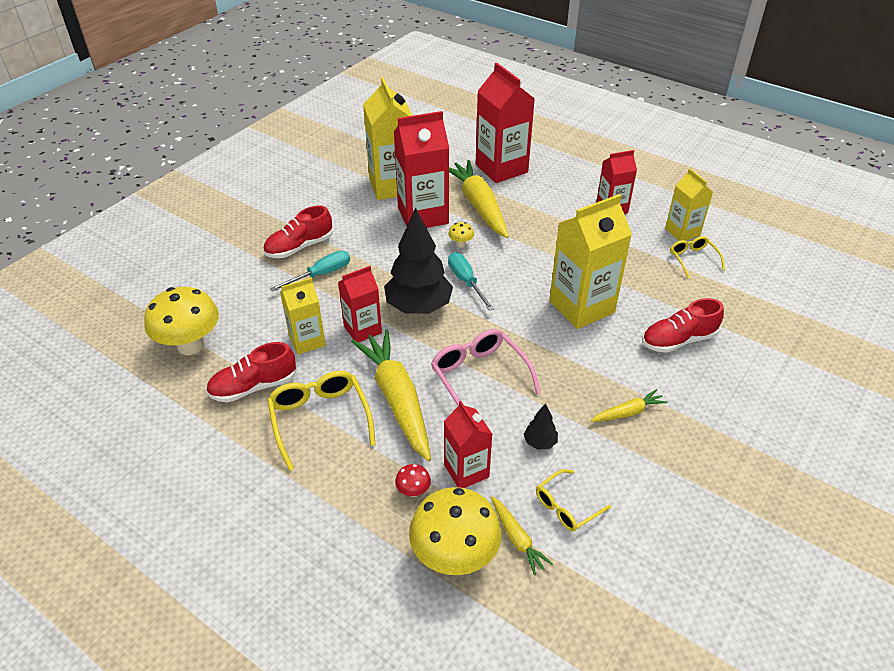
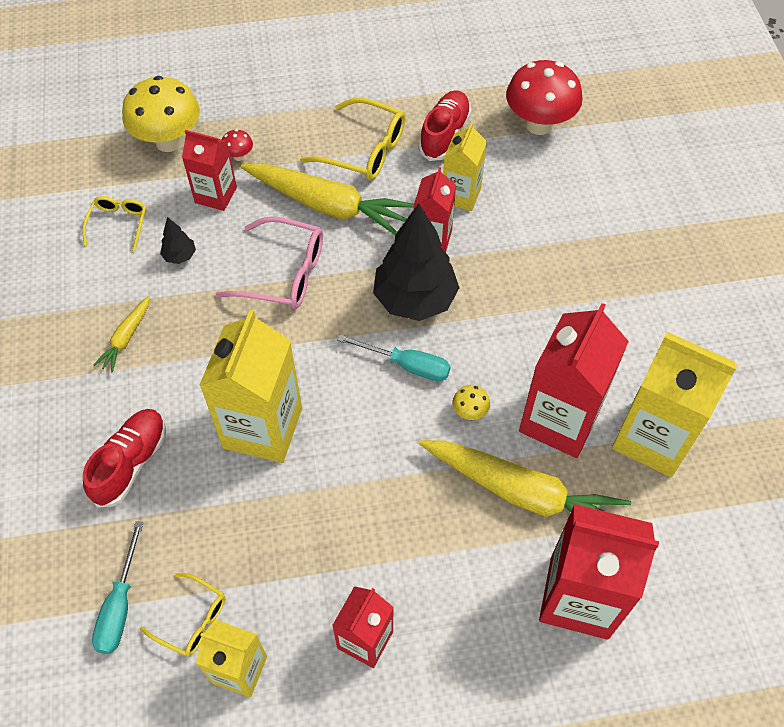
camera: 135 degrees right, 15 degrees up
yellow mushroom [144,287,219,355] -> red mushroom [506,60,583,135]
red shoe [263,205,333,258] -> none
turquoise screwdriver [270,251,350,292] -> turquoise screwdriver moved to [92,521,144,654]
yellow carrot [491,497,553,575] -> none

